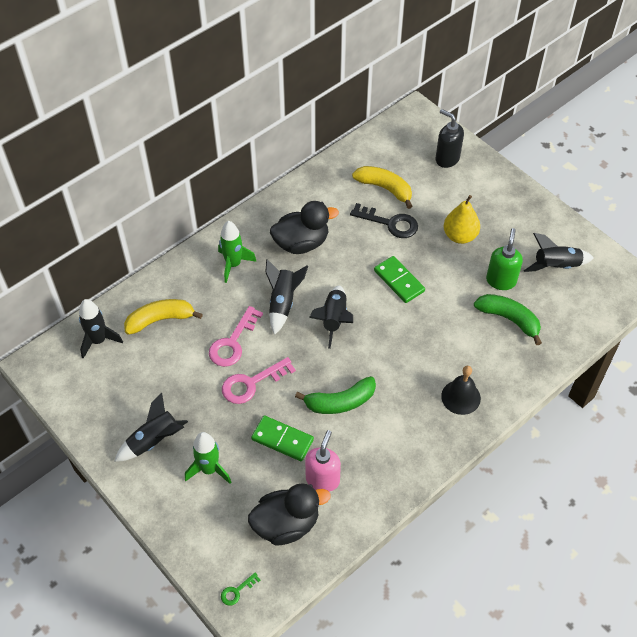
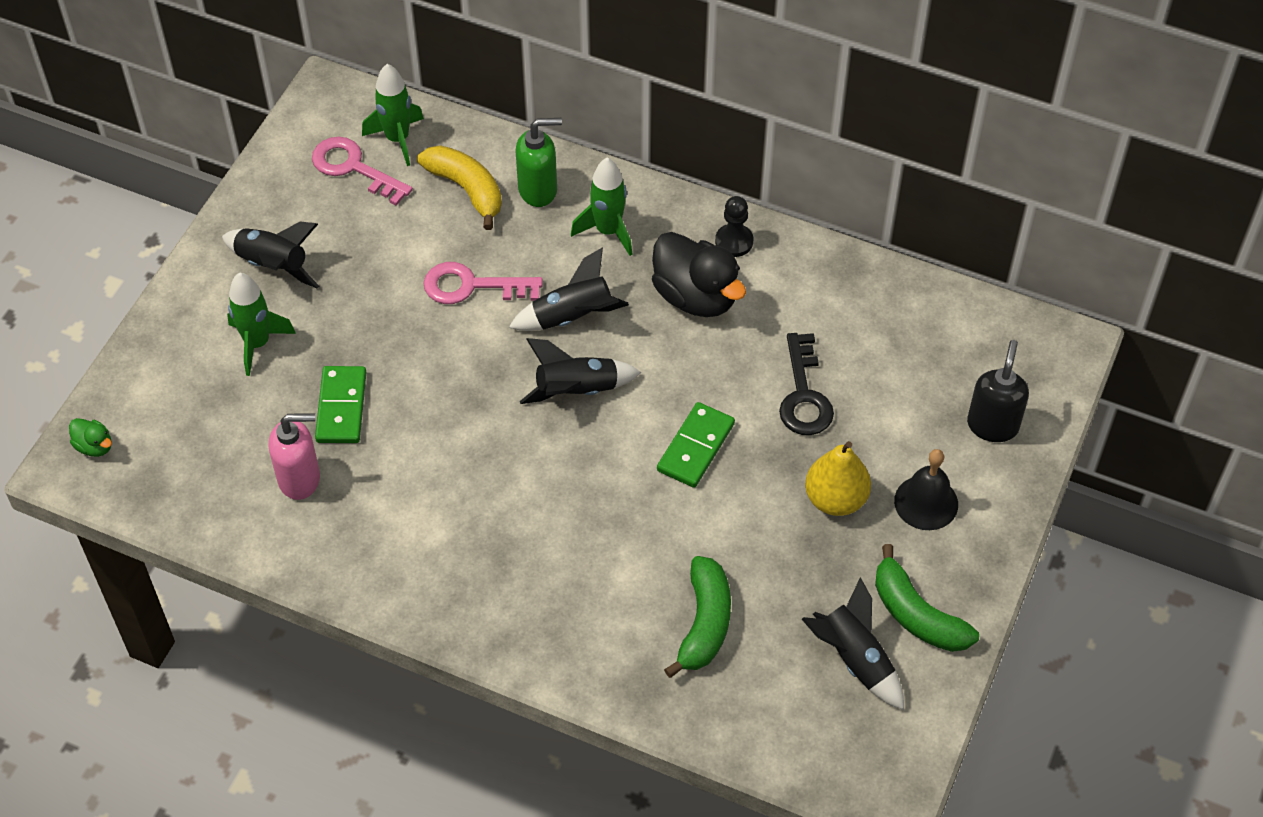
camera: 65 degrees right, 0 degrees up
black rocket [79,299,123,359] -> green rocket [362,64,424,166]
green key [221,573,260,606] -> green duck [69,418,112,457]
pink key [222,357,296,404] -> pink key moved to [312,137,413,206]
black duck [248,483,331,545] -> none
green banana [295,376,376,414] -> green banana moved to [875,544,979,652]
yellow banana [352,166,413,209] -> none
black bell [441,366,481,415] -> black bell moved to [894,449,958,530]
green soap dispenser [486,228,523,290] -> green soap dispenser moved to [515,118,562,207]
none -> black pawn [715,196,753,257]

